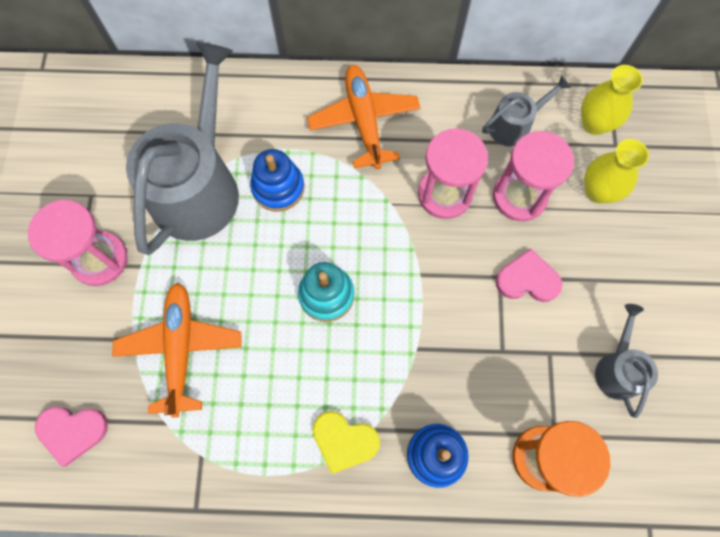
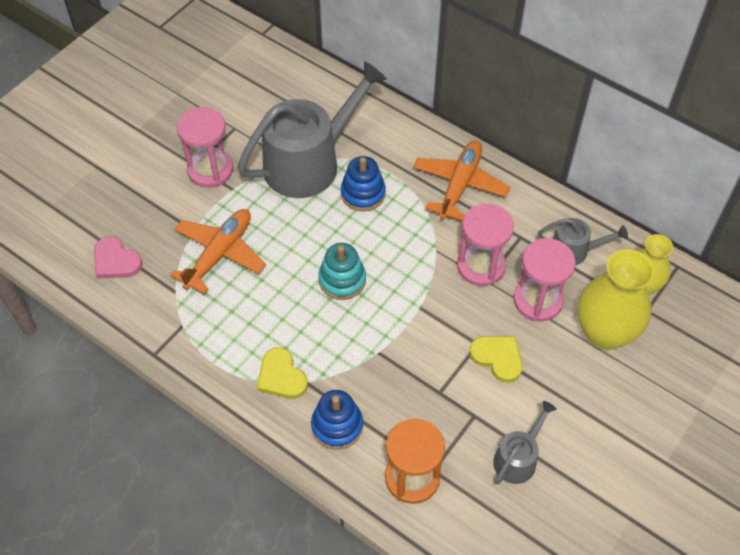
camera: 35 degrees right, 15 degrees down
pink heart [496,248,562,302] -> yellow heart [469,336,522,383]
yellow vase [584,139,649,203] -> yellow vase [578,249,655,350], size x1.60

